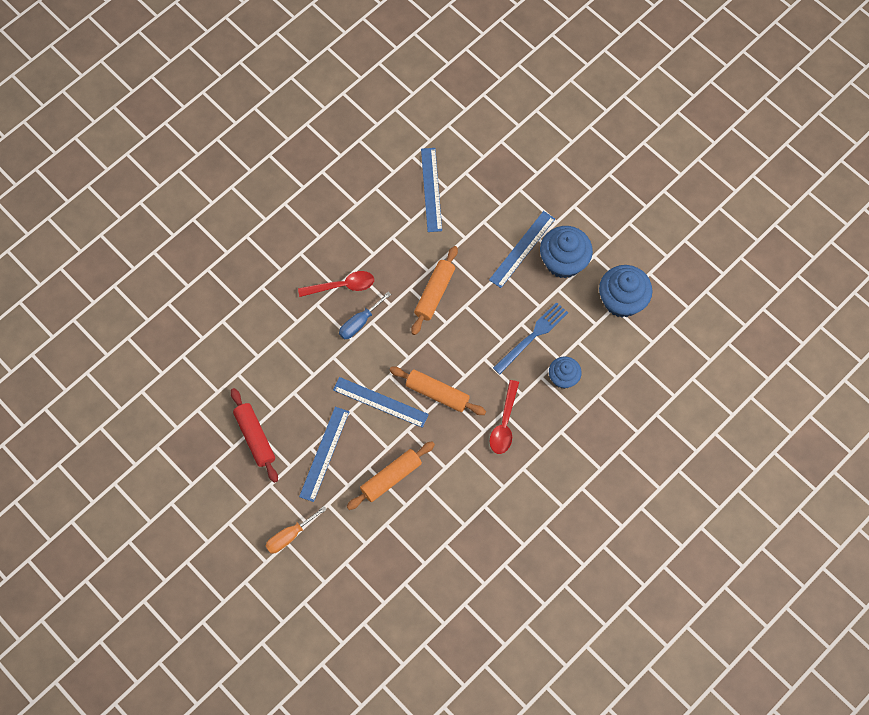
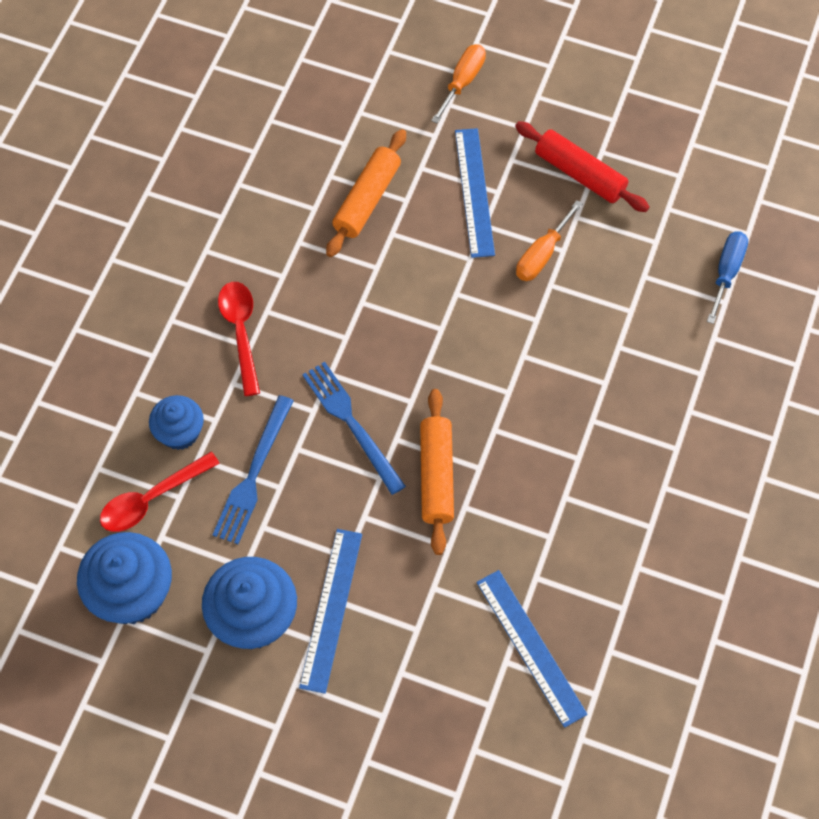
camera: 155 degrees right, 5 degrees down
red spoon [298,271,374,297] -> red spoon moved to [100,452,220,532]
blue ruler [333,377,429,428] -> none
blue screwdriver [339,291,391,339] -> blue screwdriver moved to [707,231,748,324]
orange rolling pin [389,367,486,415] -> none
none -> blue fork [302,362,406,495]
none -> orange screwdriver [516,200,583,281]

